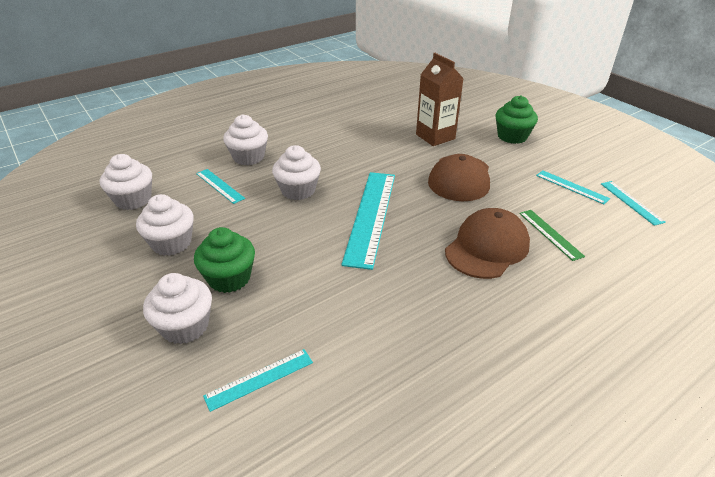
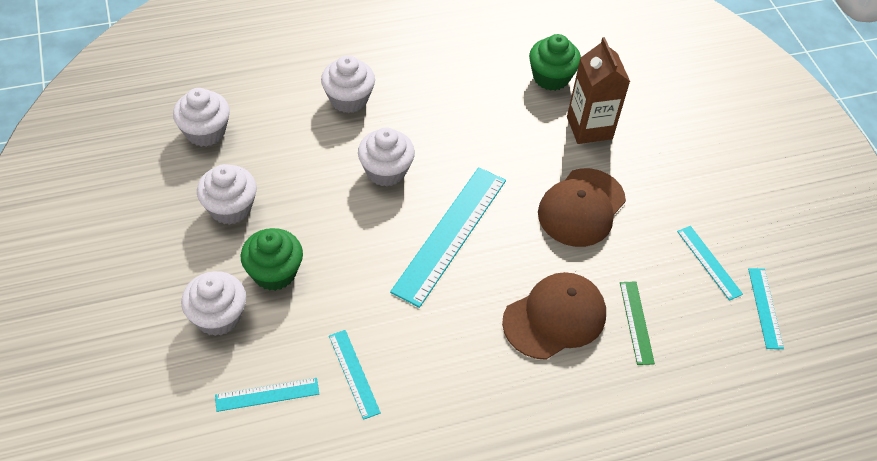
camera: 15 degrees right, 15 degrees up
turquoise ruler [196,169,245,204] -> turquoise ruler moved to [329,330,381,420]
green cupcake [495,95,538,144] -> green cupcake moved to [529,34,581,91]

